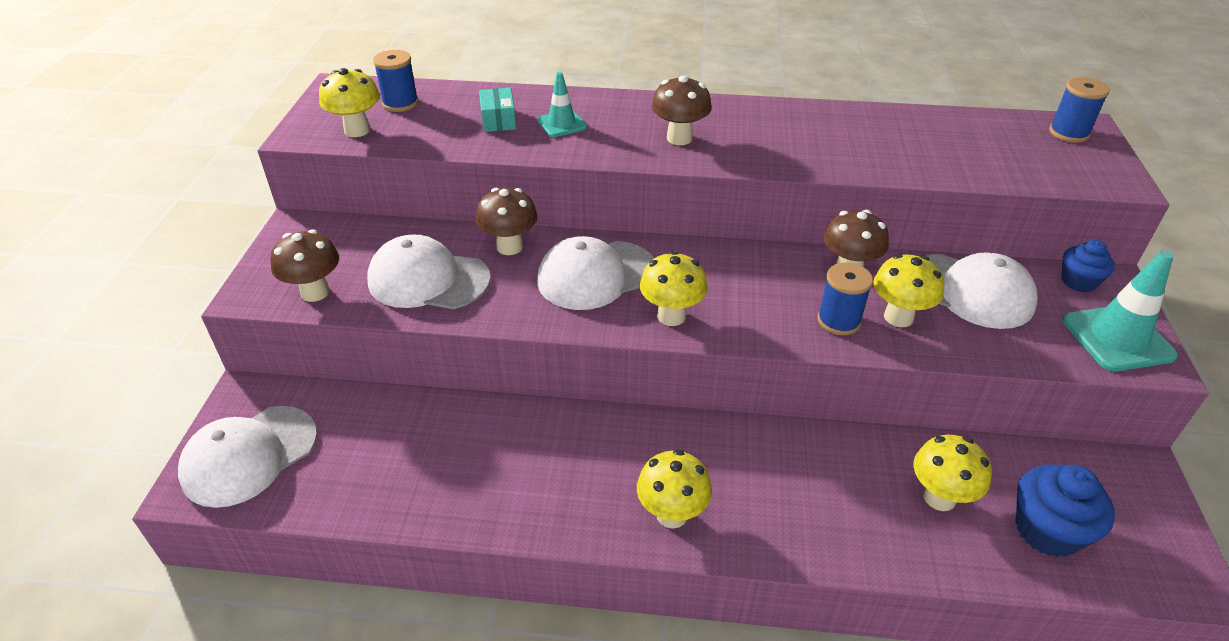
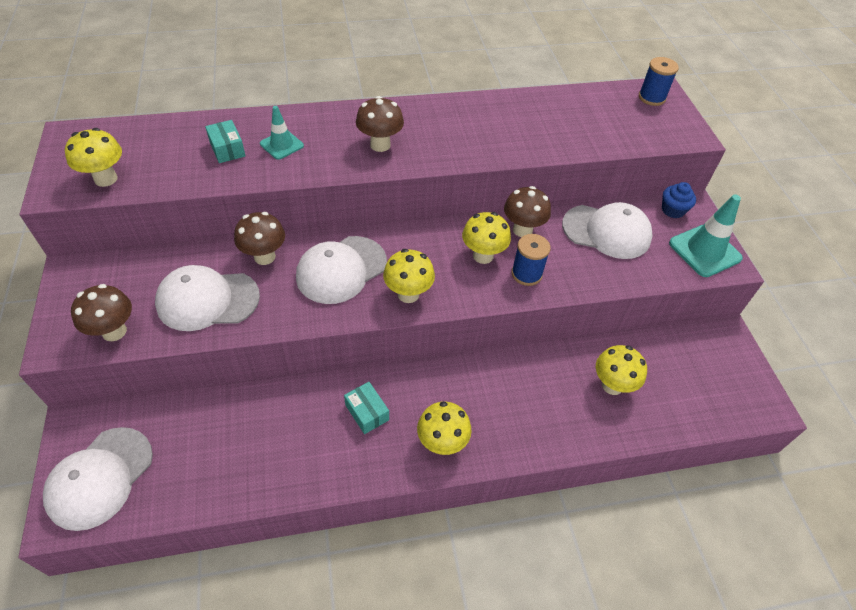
camera: 20 degrees left, 10 degrees up
blue spool [373,50,419,112] -> none
yellow mushroom [873,254,944,327] -> yellow mushroom moved to [462,212,511,264]
blue cupcake [1015,464,1115,557] -> none
none -> turquoise box [344,382,389,434]

